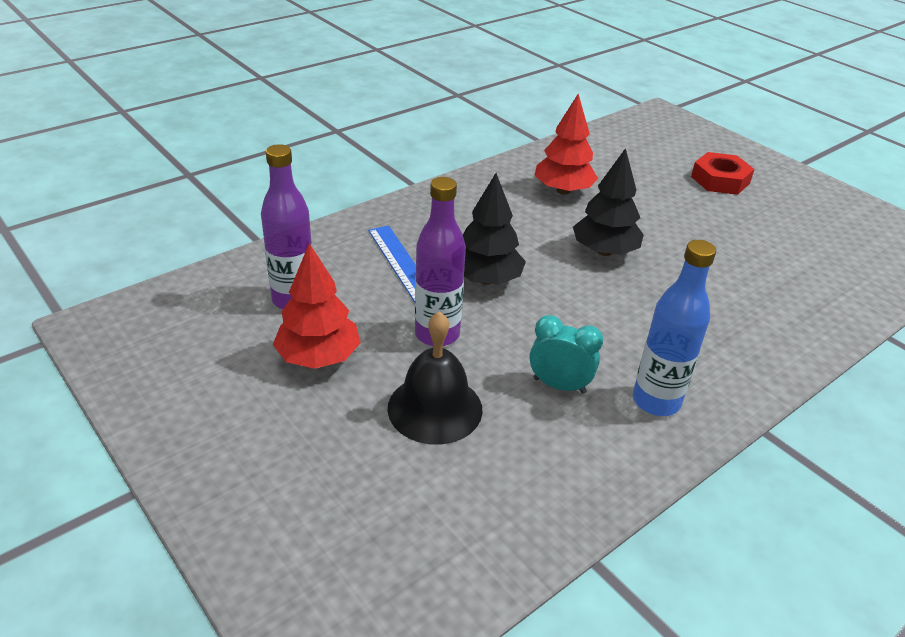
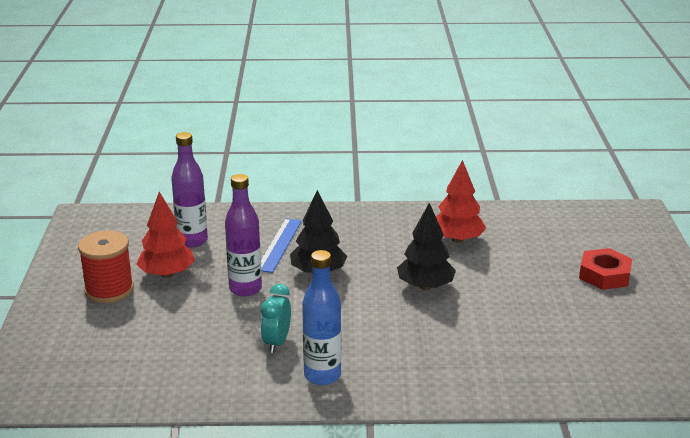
camera: 40 degrees right, 10 degrees down
black bell [387,311,483,445] -> none
turquoise clock [530,315,603,394] -> turquoise clock turned 135 degrees counterclockwise [261,284,291,353]
none -> red spool [78,230,134,303]

